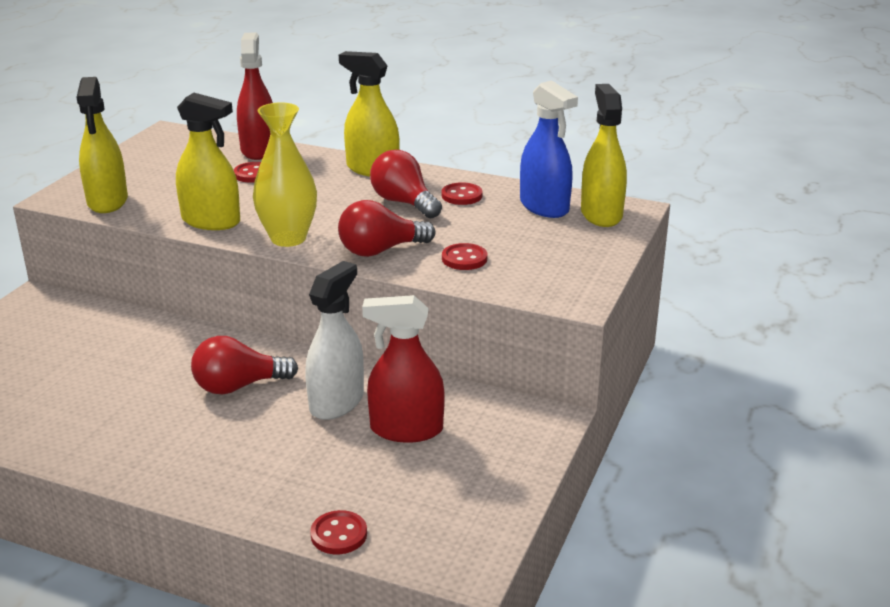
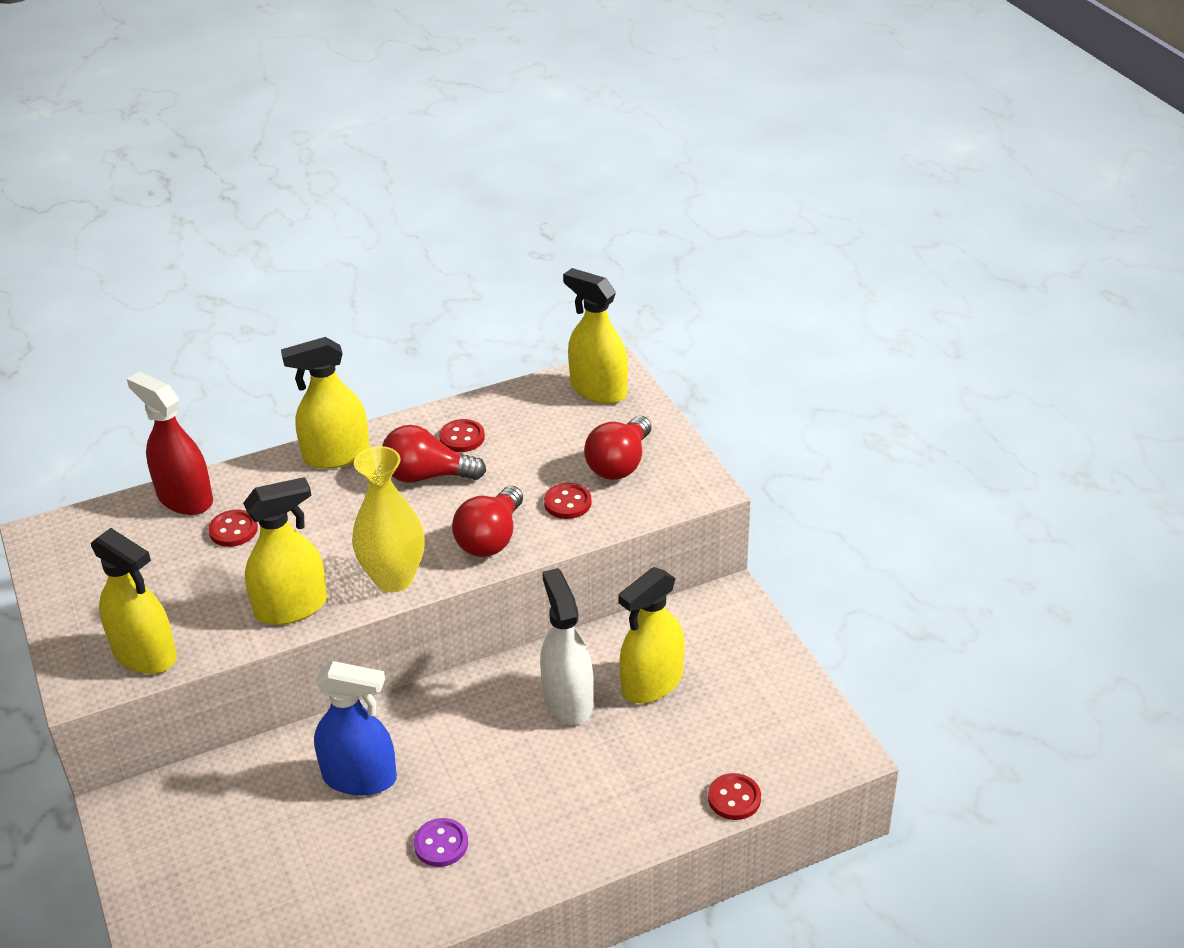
camera: 45 degrees left, 10 degrees up
red light bulb [191,336,298,394] -> red light bulb moved to [584,416,651,480]
red spray bottle [362,295,445,442] -> yellow spray bottle [618,567,685,703]
blue spray bottle [520,81,578,218] -> blue spray bottle moved to [314,661,397,796]
none -> purple button [414,818,468,867]

